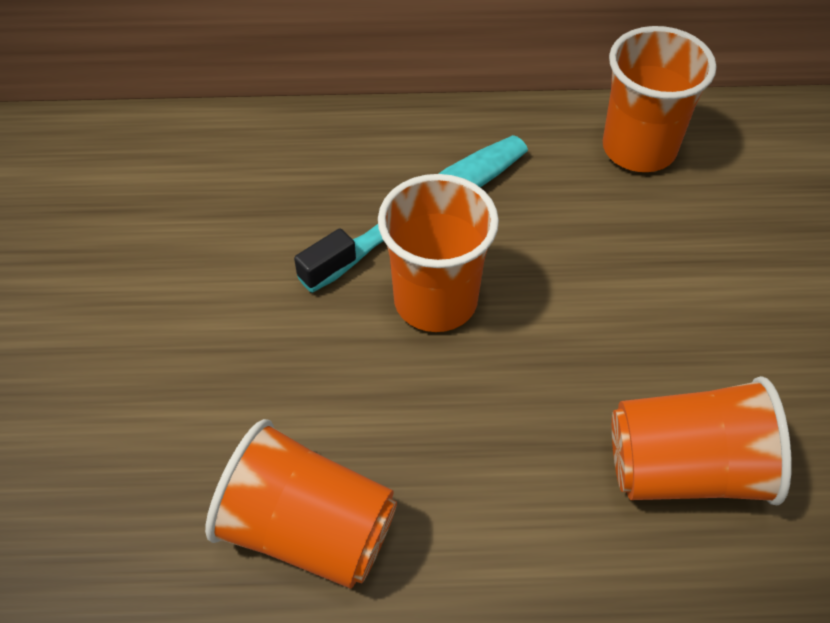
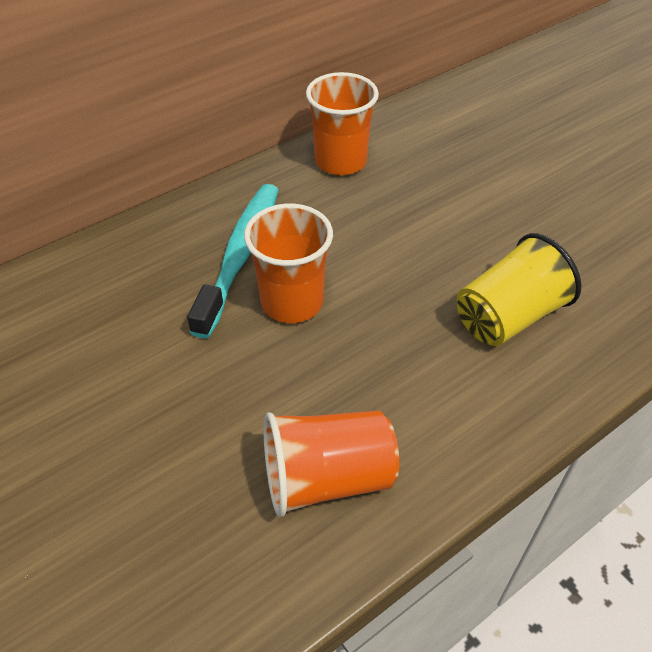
camera: 35 degrees left, 5 degrees down
orange cup [612,376,792,505] -> yellow cup [457,233,581,346]

